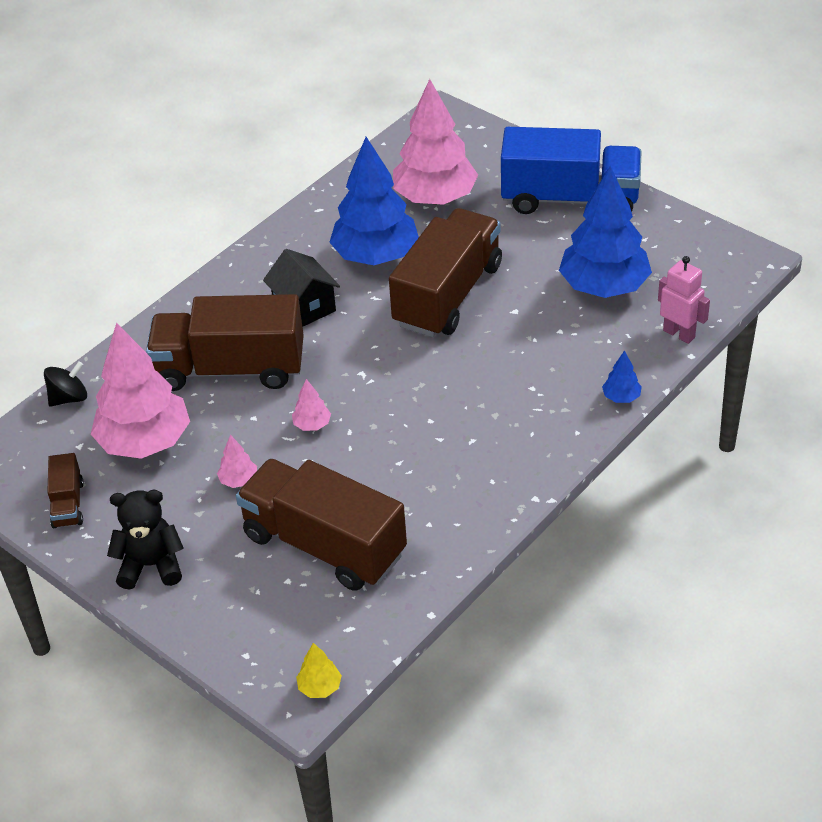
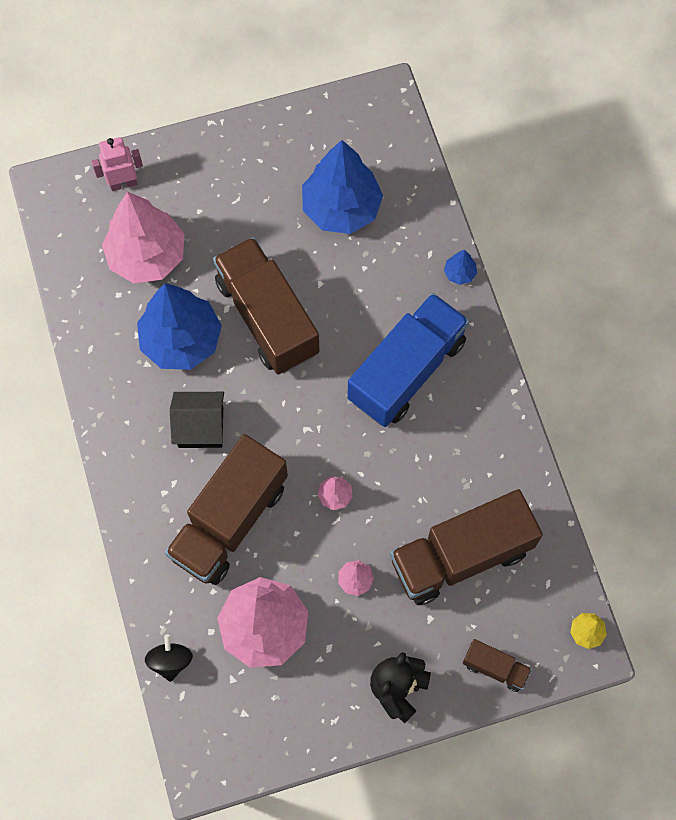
camera: 60 degrees left, 25 degrees up
brown truck [47,453,84,528] -> brown truck moved to [463,639,532,692]
blue truck [501,127,642,214] -> blue truck moved to [348,293,469,427]
pink robot [658,256,710,344] -> pink robot moved to [91,137,143,191]

